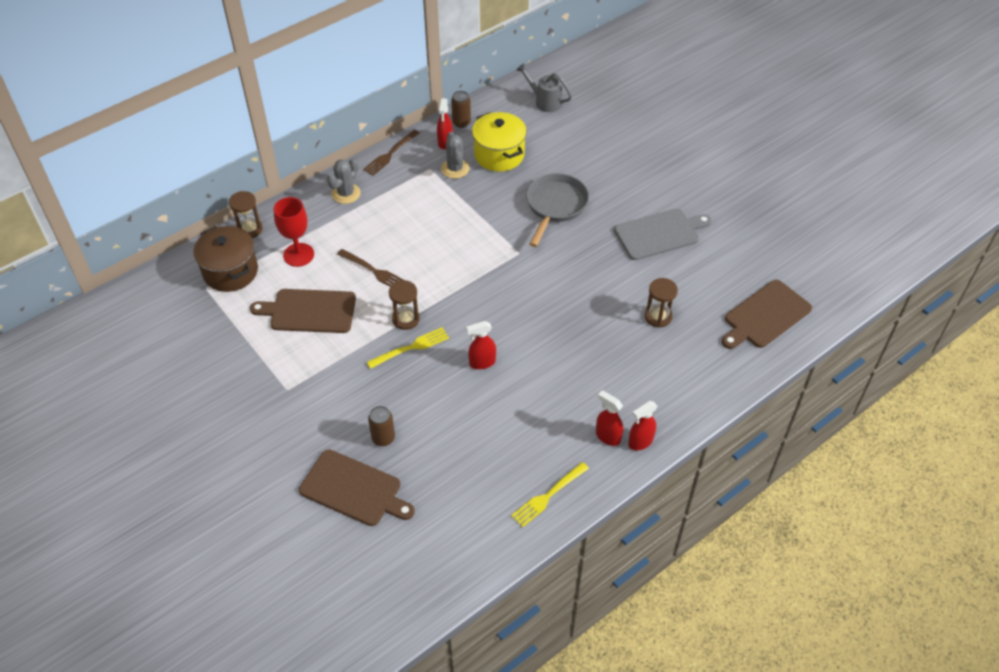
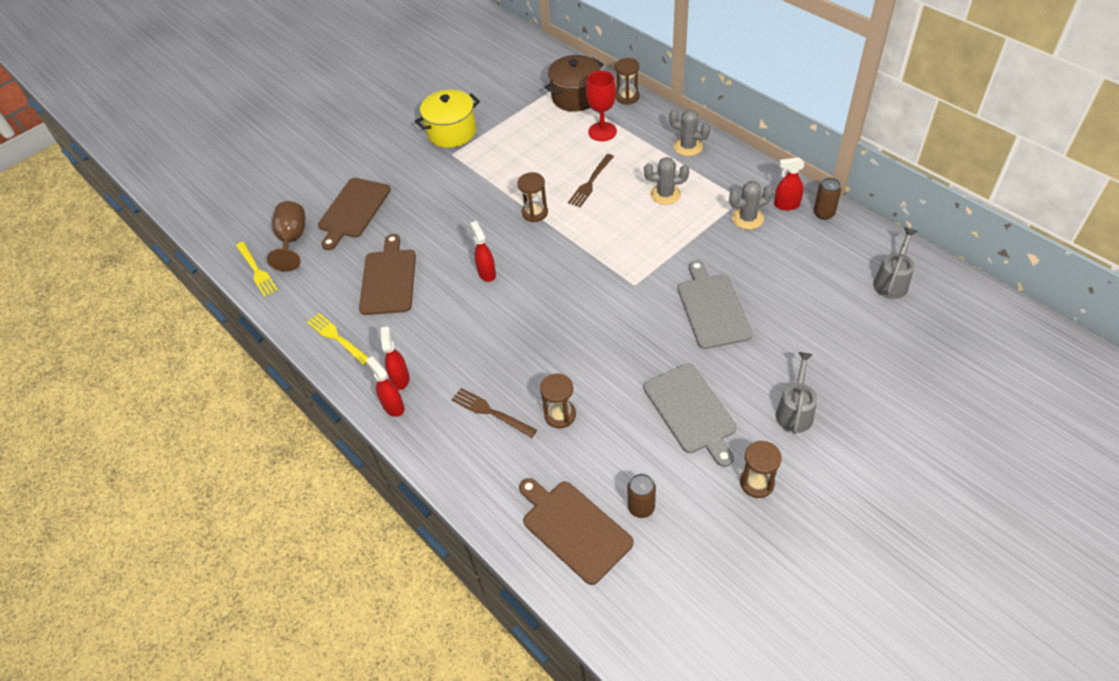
camera: 90 degrees right, 0 degrees up
brown cutting board [250,289,356,333] -> brown cutting board moved to [359,234,416,315]
brown fork [363,130,420,176] -> brown fork moved to [451,388,537,438]
yellow fork [367,327,449,369] -> yellow fork moved to [236,242,278,297]
brown can [368,406,395,446] -> brown can moved to [628,474,656,518]
yellow pot [472,112,527,171] -> yellow pot moved to [415,90,480,148]
grey pan [526,173,589,247] -> grey cutting board [678,260,753,349]
red spray bottle [596,390,623,446] -> red spray bottle turned 45 degrees counterclockwise [381,326,410,390]
none -> brown goblet [267,201,305,272]
none -> grey cactus [644,157,689,205]
none -> brown hourglass [740,441,782,498]
none -> grey watering can [776,352,817,434]

